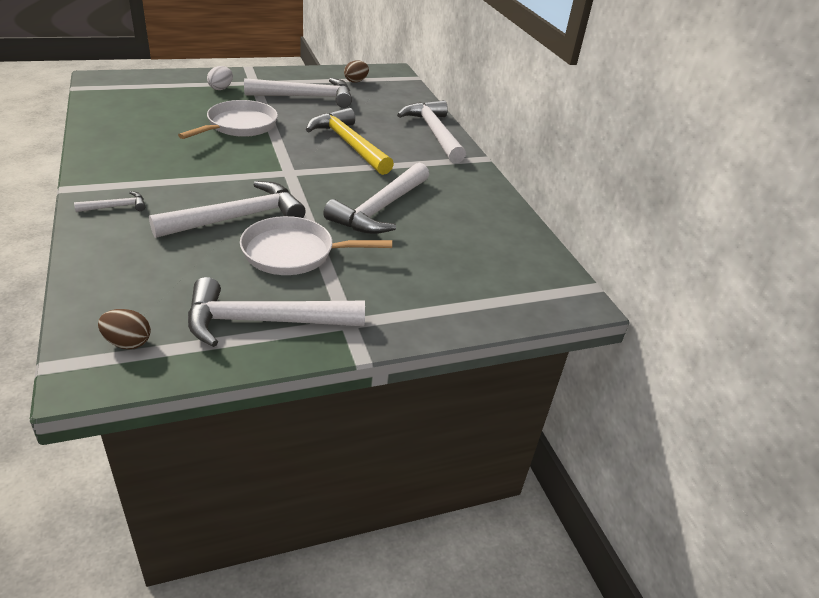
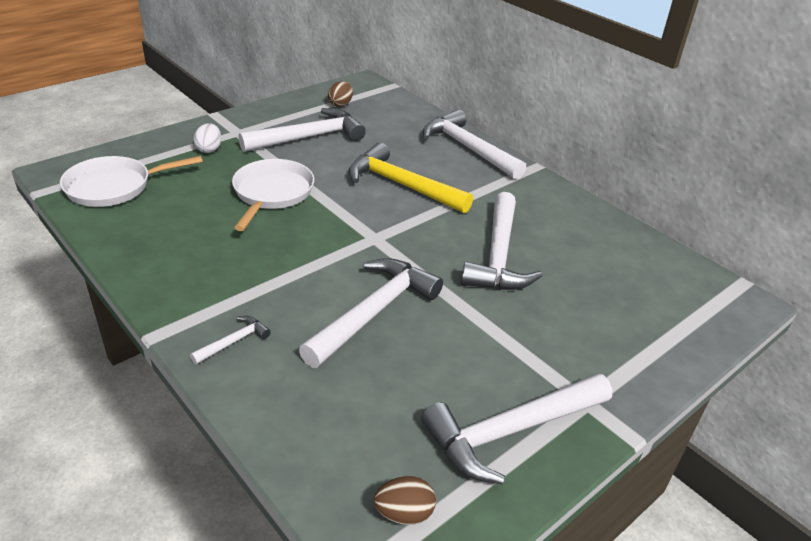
camera: 20 degrees left, 0 degrees up
white pan [240,216,392,275] -> white pan moved to [60,156,203,207]

